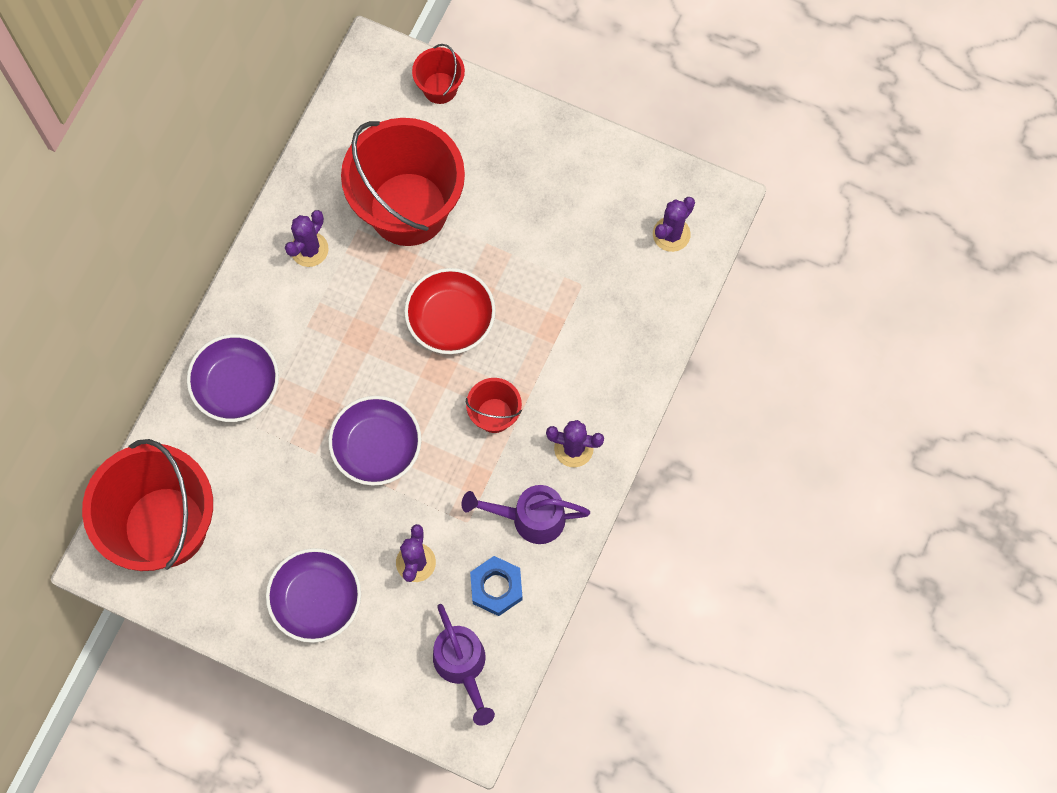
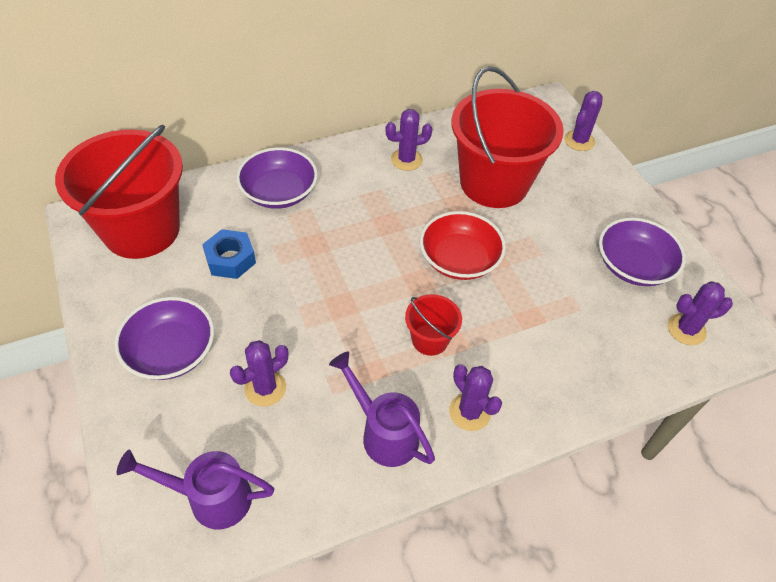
camera: 40 degrees right, 20 degrees down
purple bowl [328,396,422,486] -> purple bowl moved to [599,218,686,286]
red bucket [412,44,465,104] -> purple cactus [564,91,603,151]
purple watering can [433,604,495,726] -> purple watering can turned 75 degrees clockwise [117,449,274,529]
blue nut [470,556,522,616] -> blue nut moved to [202,229,256,279]

